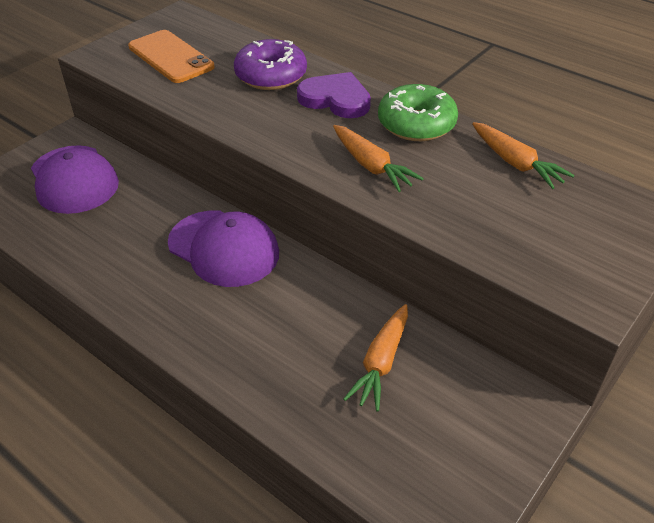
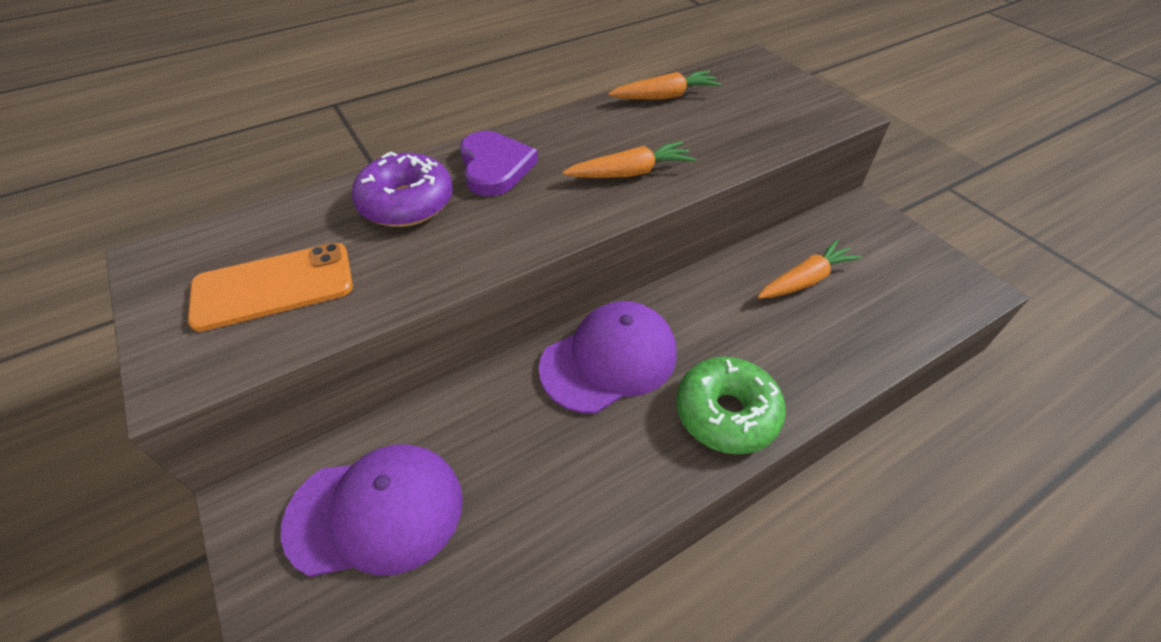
camera: 70 degrees left, 5 degrees up
purple heart [297,72,371,118] -> purple heart turned 120 degrees clockwise [460,131,538,196]
orange carrot [343,304,408,412] -> orange carrot turned 75 degrees counterclockwise [758,239,862,299]
green donut [378,84,458,141] -> green donut moved to [676,357,786,454]

